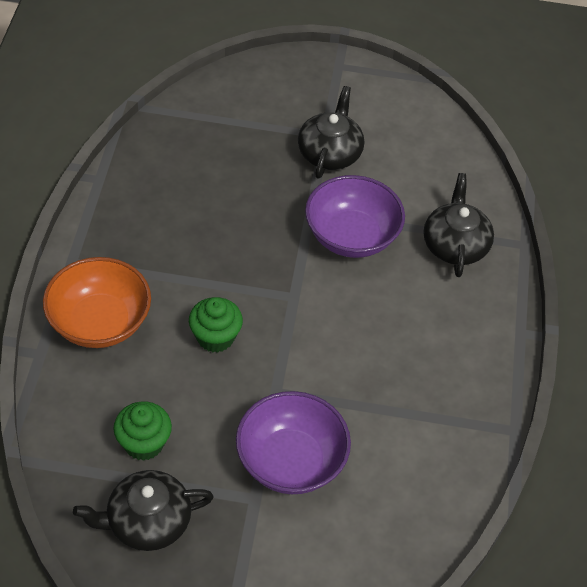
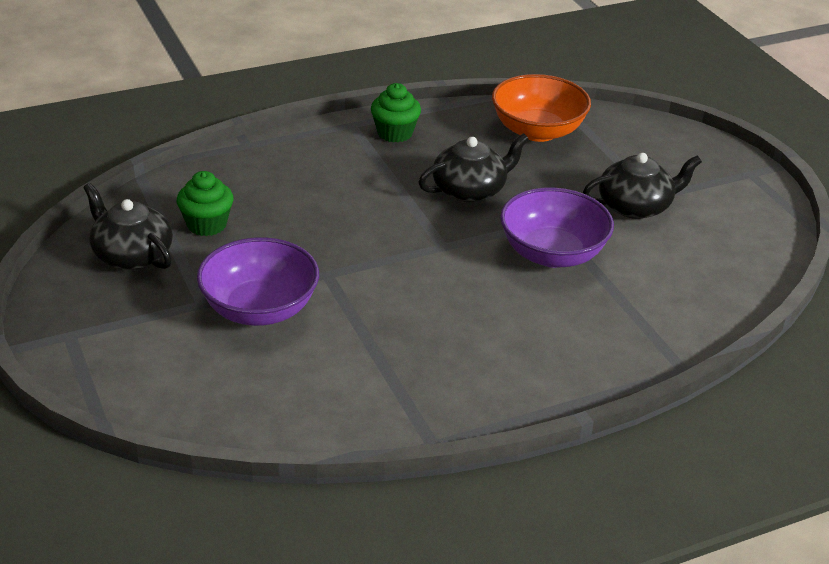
camera: 60 degrees right, 15 degrees down
orange bowl [43,257,151,348] -> orange bowl moved to [492,74,591,142]
green cupcake [189,297,243,353] -> green cupcake moved to [371,83,421,142]
black teapot [424,173,494,277] -> black teapot moved to [418,133,529,202]

